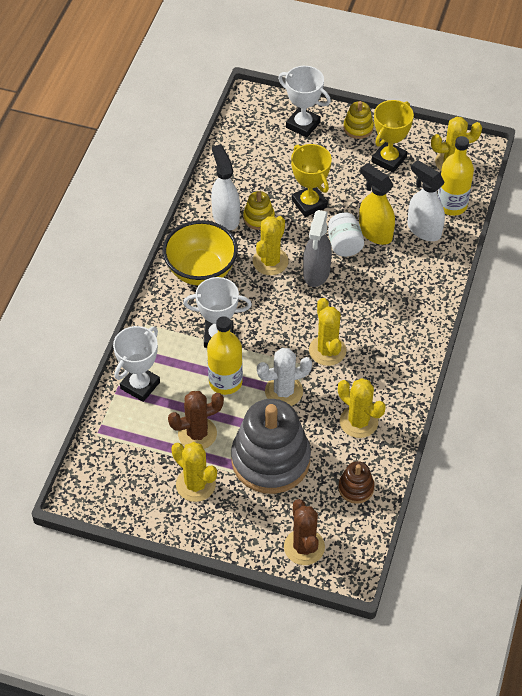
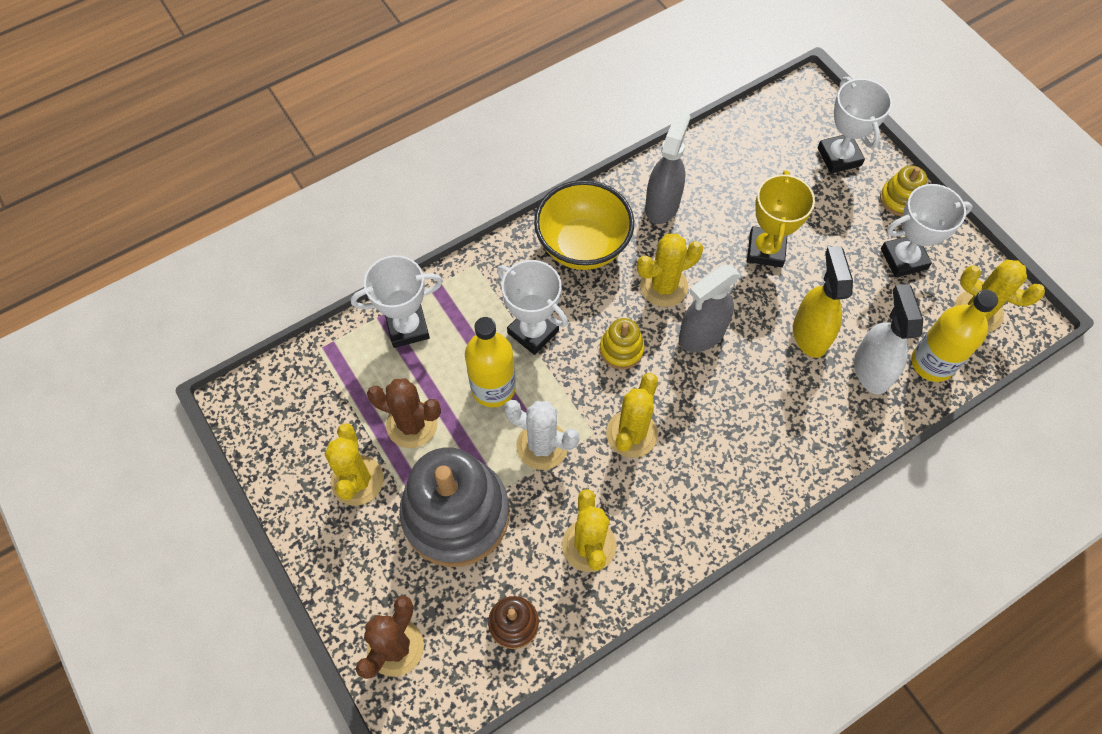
camera: 40 degrees right, 10 degrees up
white spray bottle [211,144,240,230] -> grey spray bottle [645,110,690,224]
yellow stacking toy [243,191,275,230] -> yellow stacking toy moved to [600,318,644,369]
white jar [328,213,364,257] -> none
yellow trophy [372,100,414,173] -> white trophy [881,184,972,278]

